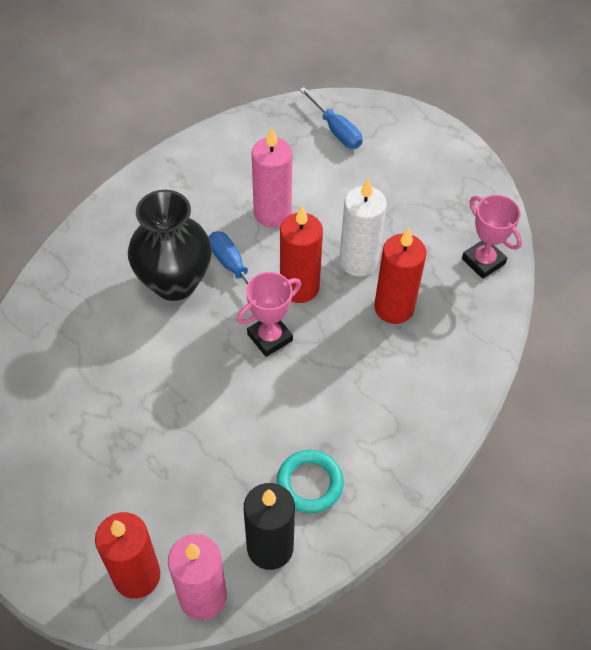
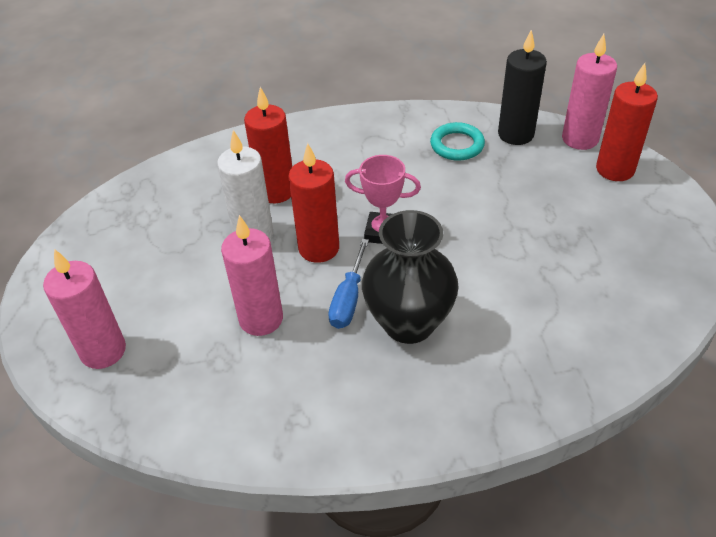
camera: 130 degrees left, 10 degrees down
blue screwdriver [300,87,362,149] -> pink candle [43,249,126,369]
pink trophy [462,195,522,279] -> none

